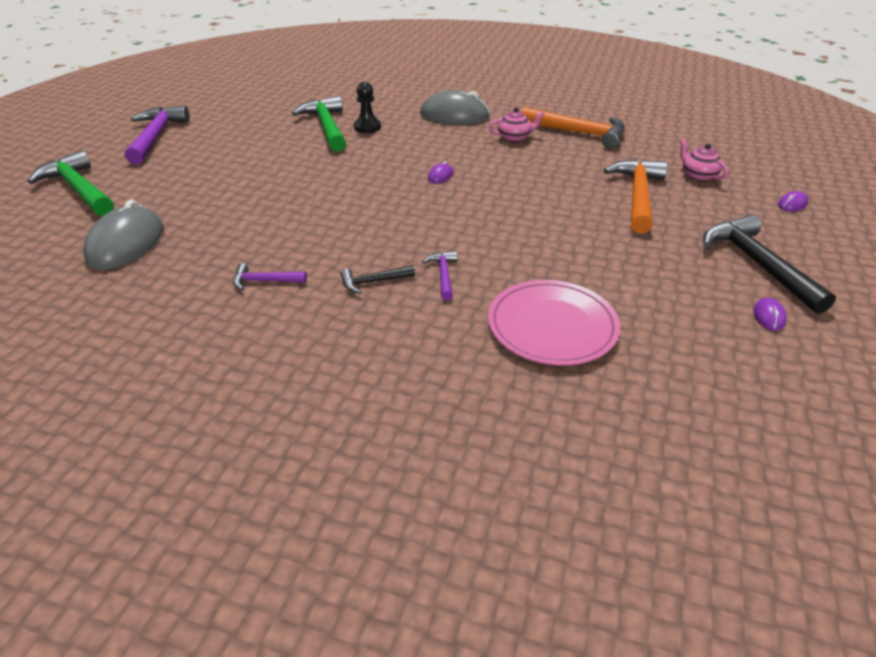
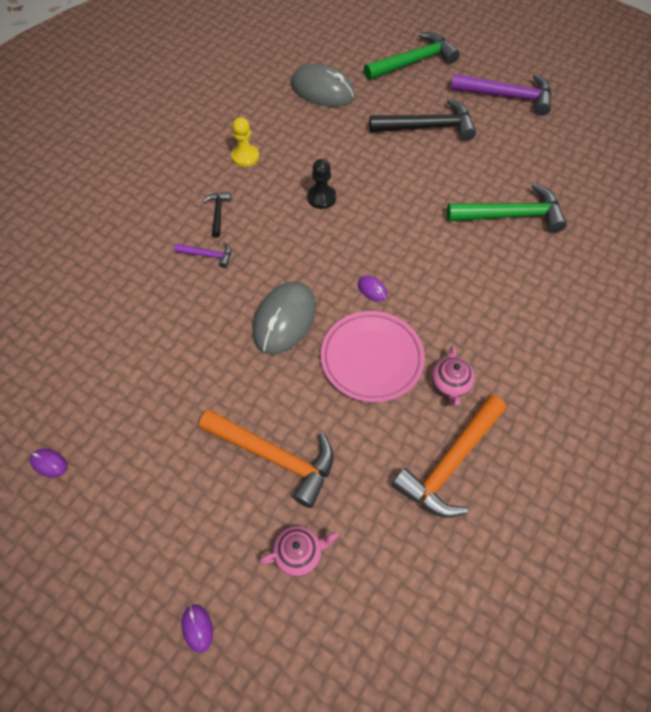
camera: 105 degrees right, 20 degrees up
purple hammer [233,263,307,290] -> yellow pawn [231,117,259,167]
black pawn [354,82,381,133] -> black pawn moved to [307,159,336,209]
grey mouse [420,90,490,125] -> grey mouse moved to [252,281,316,355]
pink plate [488,280,620,365] -> pink plate moved to [321,311,425,403]
black hammer [703,214,836,314] -> black hammer moved to [369,99,476,141]

